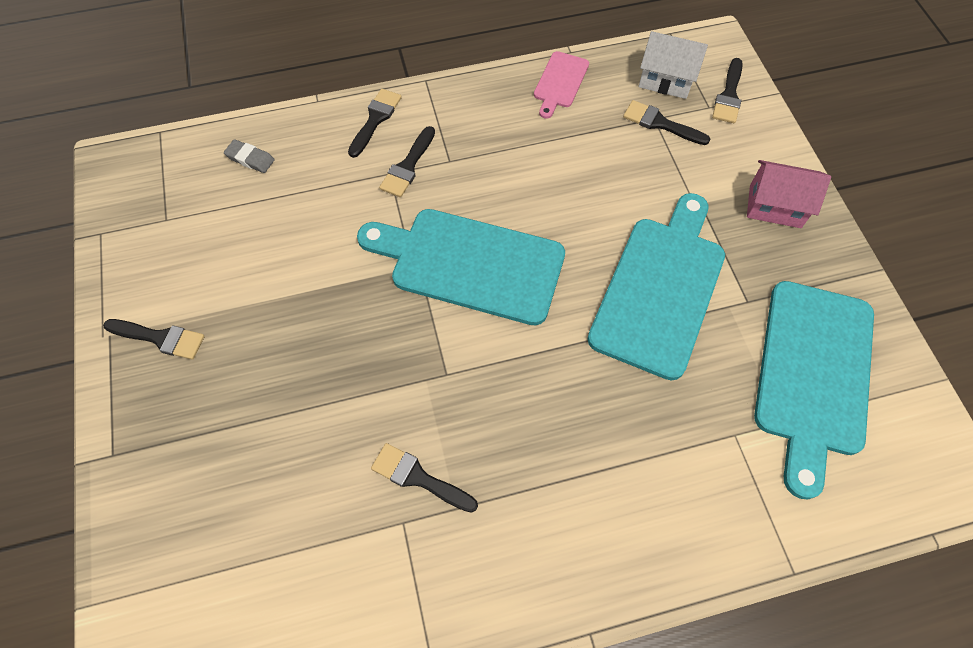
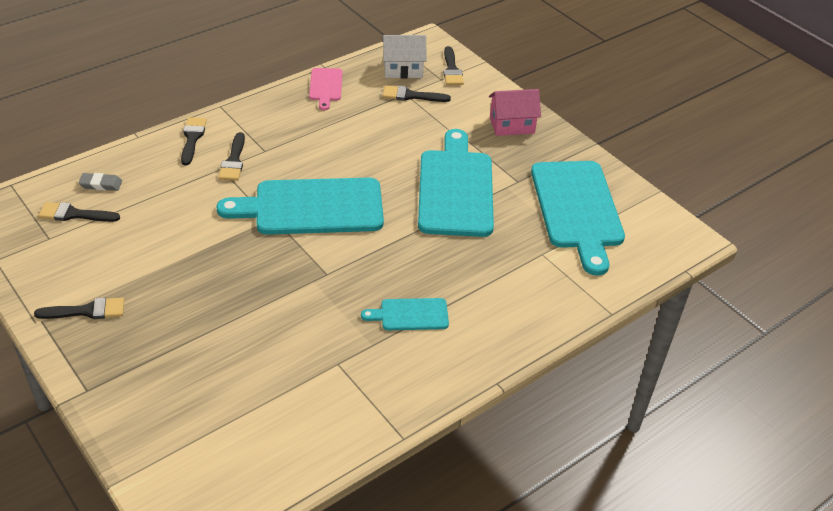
camera: 25 degrees left, 20 degrees down
black brush [371,443,478,513] -> black brush moved to [38,202,120,222]
none -> turquoise cutting board [361,298,449,330]

